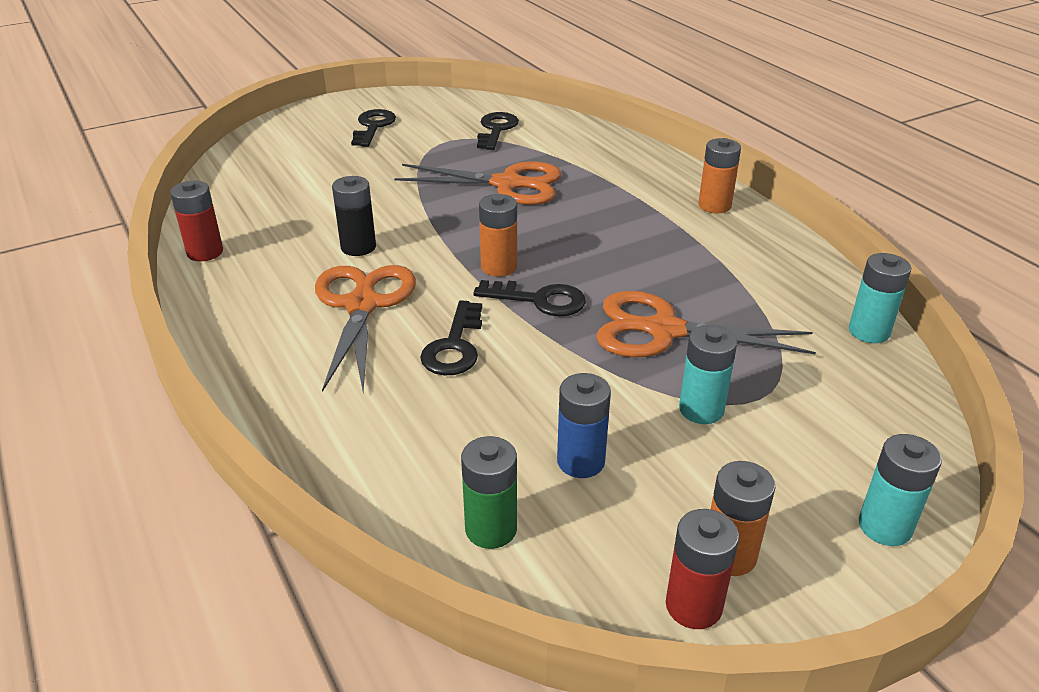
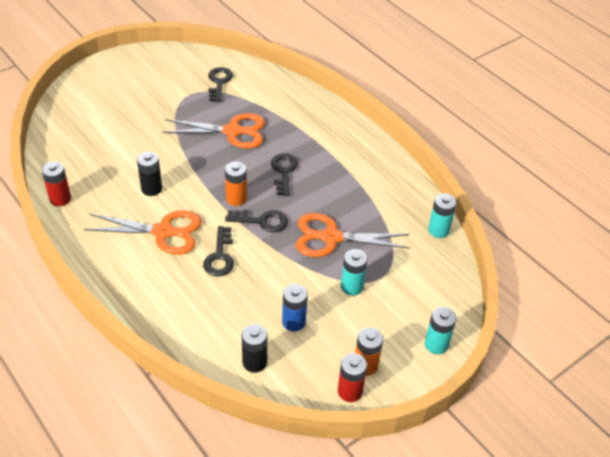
camera: 10 degrees left, 10 degrees up
orange scissors [315,265,416,392] -> orange scissors turned 105 degrees clockwise [84,210,201,255]
black key [351,109,396,147] -> black key moved to [271,153,298,196]
green battery [461,436,517,549] -> black battery [242,324,267,373]
orange battery [698,138,741,213] -> none

